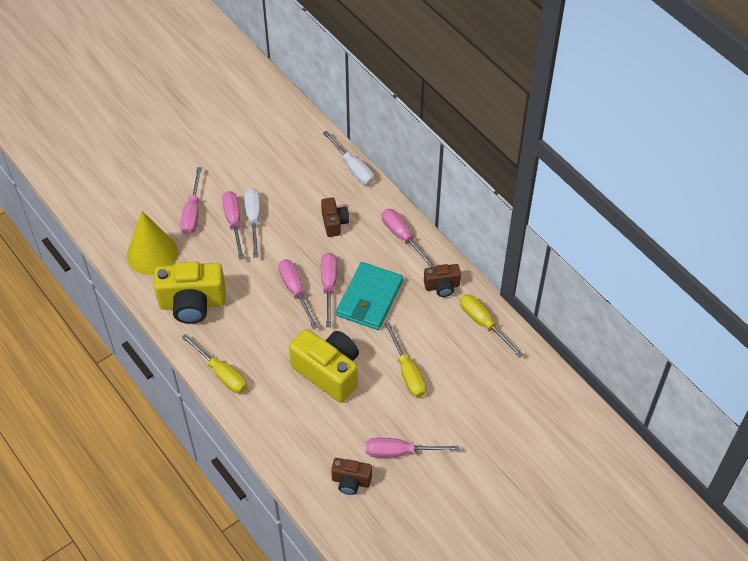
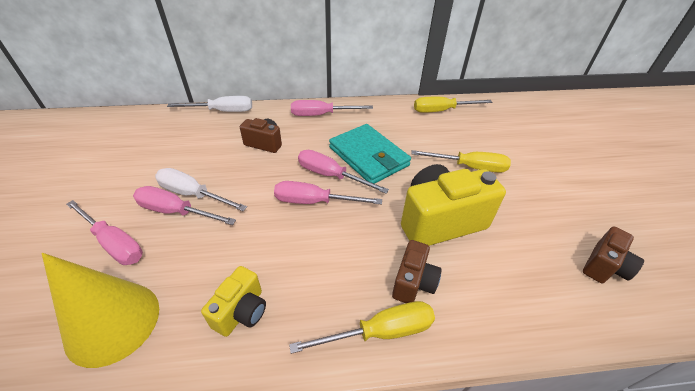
camera: 60 degrees left, 10 degrees down
yellow camera [154,261,226,324] -> yellow camera [201,266,266,337], size x0.53
pink screwdriver [366,438,460,458] -> none
brown camera [424,264,461,297] -> brown camera moved to [392,240,442,303]

